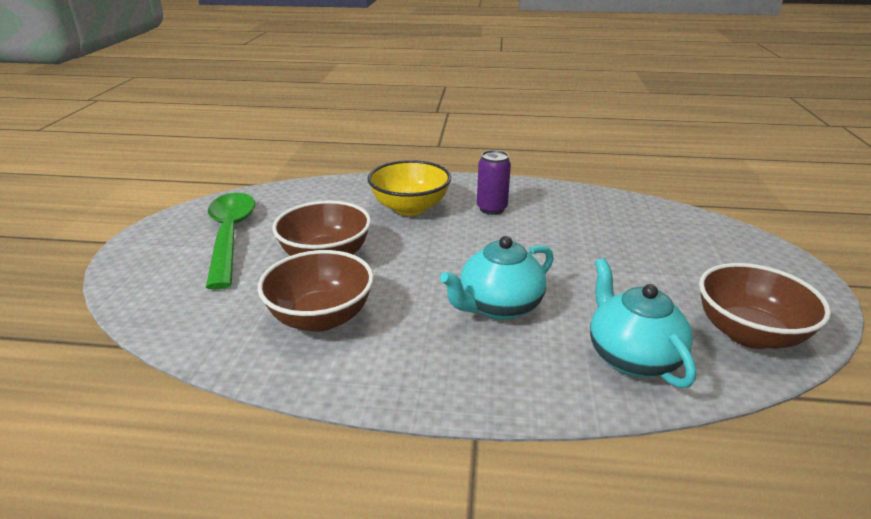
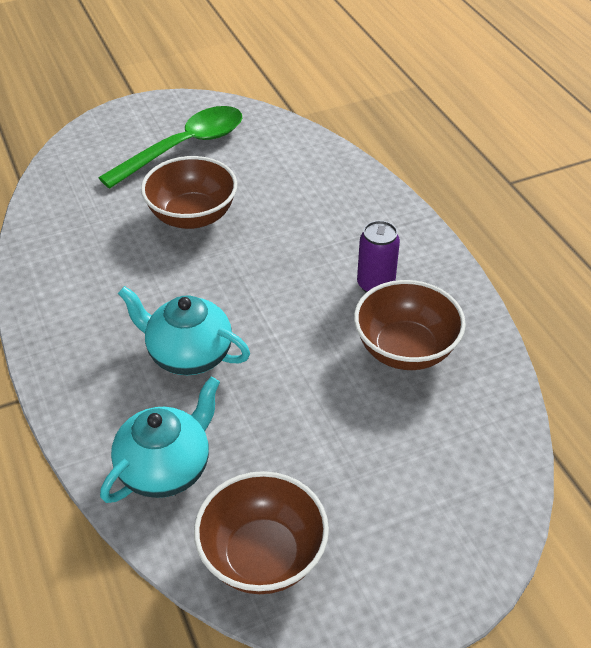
camera: 60 degrees right, 15 degrees up
brown bowl [258,250,374,332] -> brown bowl moved to [354,280,466,370]
yellow bowl [368,160,451,216] -> none

